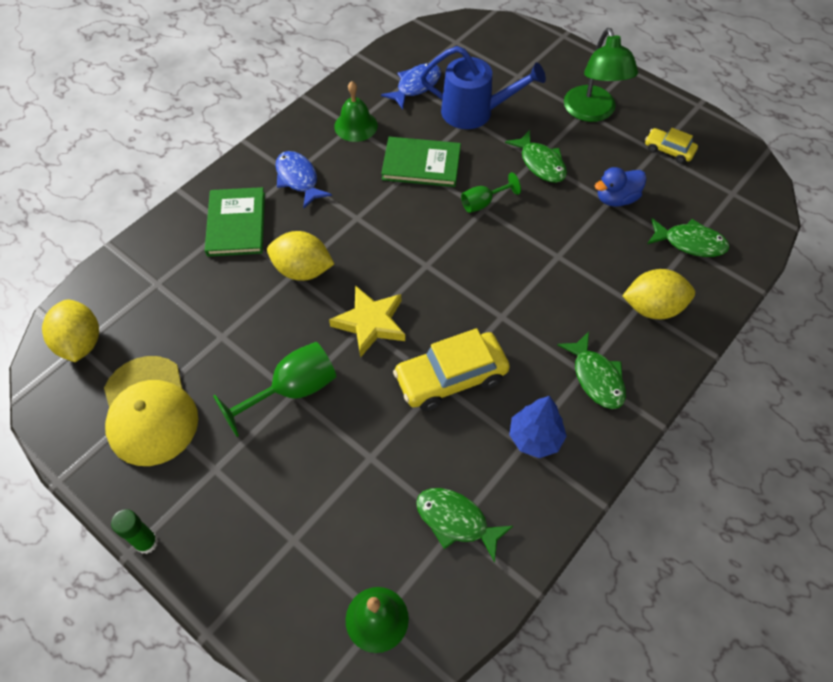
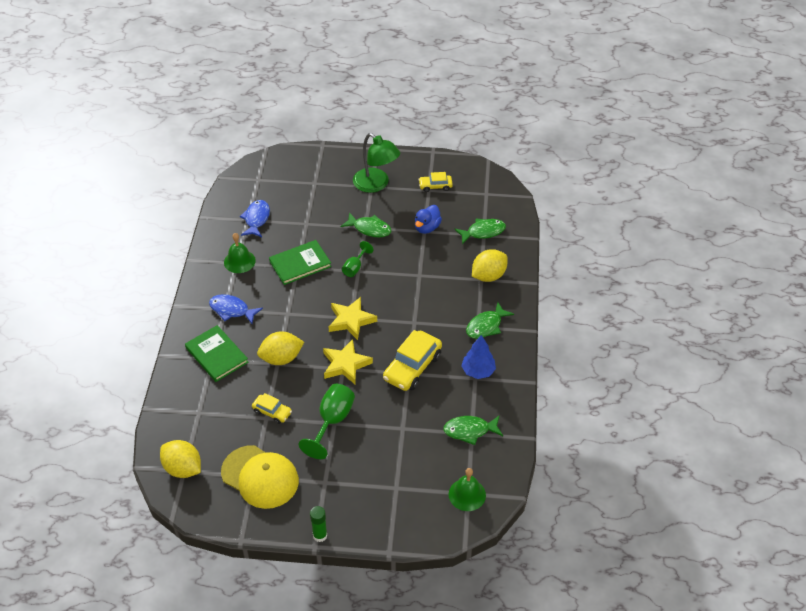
camera: 35 degrees left, 10 degrees down
blue watering can [420,46,546,129] -> none
green fish [557,332,626,409] -> green fish turned 105 degrees clockwise [466,302,514,339]
none -> yellow car [252,393,292,424]
none -> yellow star [328,297,377,340]

